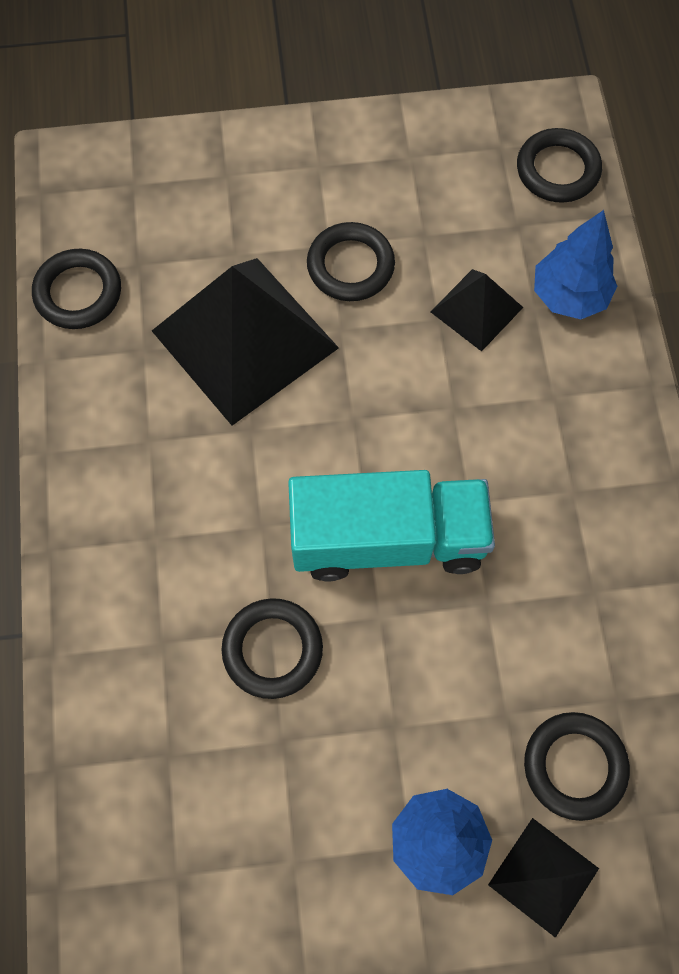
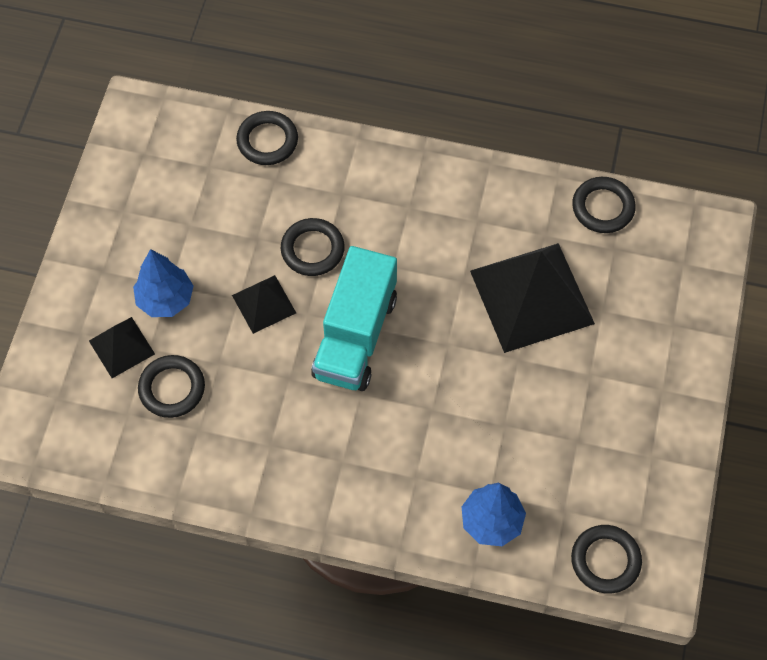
camera: 110 degrees right, 5 degrees down
black ring [307,222,395,301] -> black ring moved to [236,111,298,165]
black pyramid [431,269,523,352] -> black pyramid moved to [232,275,296,334]

